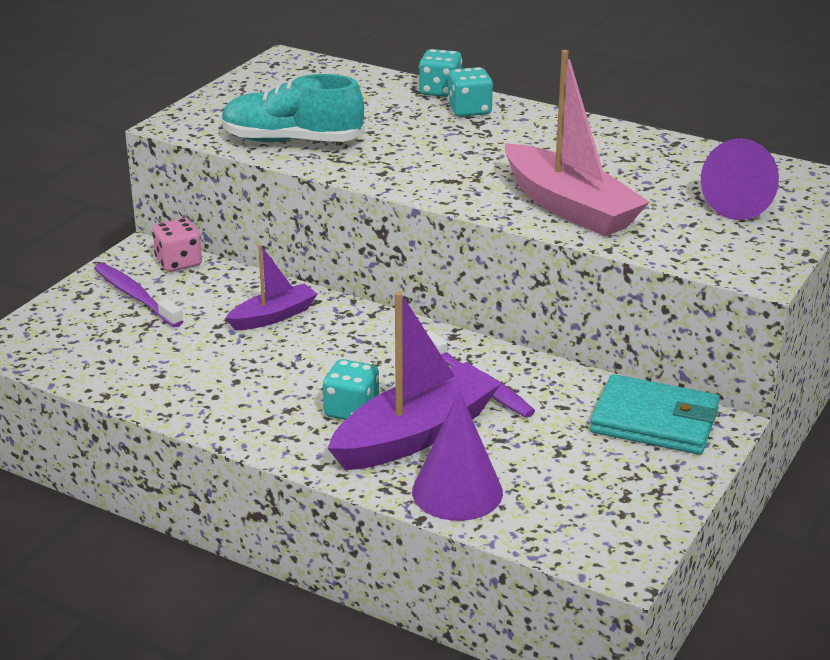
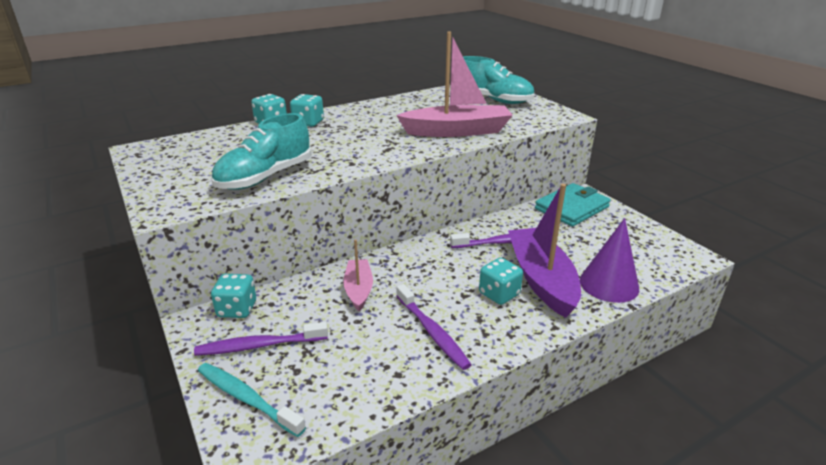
camera: 60 degrees left, 0 degrees up
pink dice [152,218,202,272] -> turquoise dice [211,274,256,318]
purple boat [225,244,318,330] -> pink boat [343,239,373,311]
purple cone [701,139,779,220] -> turquoise shoe [463,56,534,104]
none -> turquoise toothbrush [198,363,306,437]
none -> purple toothbrush [396,284,472,370]

